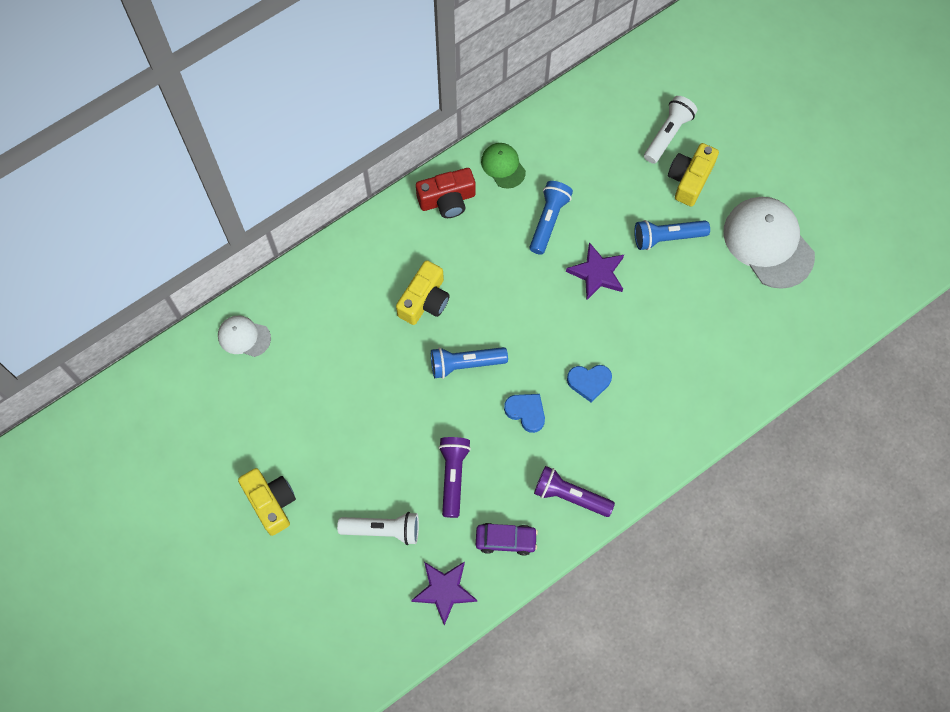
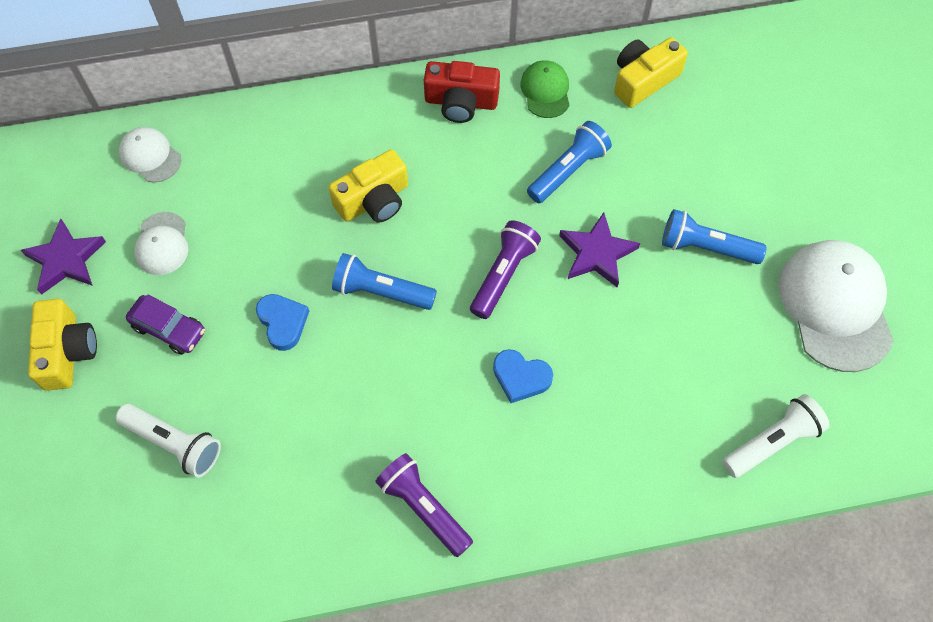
camera: 25 degrees right, 5 degrees down
purple star [411,561,477,626] -> purple star moved to [21,218,106,295]
purple flashlight [438,437,471,518] -> purple flashlight moved to [470,220,541,319]
purple car [476,523,538,555] -> purple car moved to [126,295,205,355]
blue heart [504,394,545,433] -> blue heart moved to [256,294,309,351]
white flashlight [644,96,697,164] -> white flashlight moved to [722,394,830,478]
yellow camera [668,143,719,207] -> yellow camera moved to [614,37,688,108]
none -> white cap [134,212,188,275]

